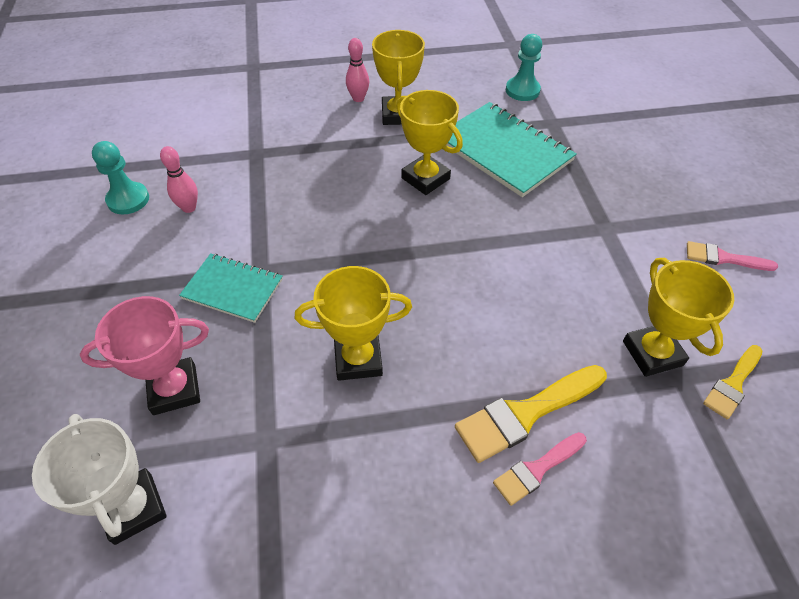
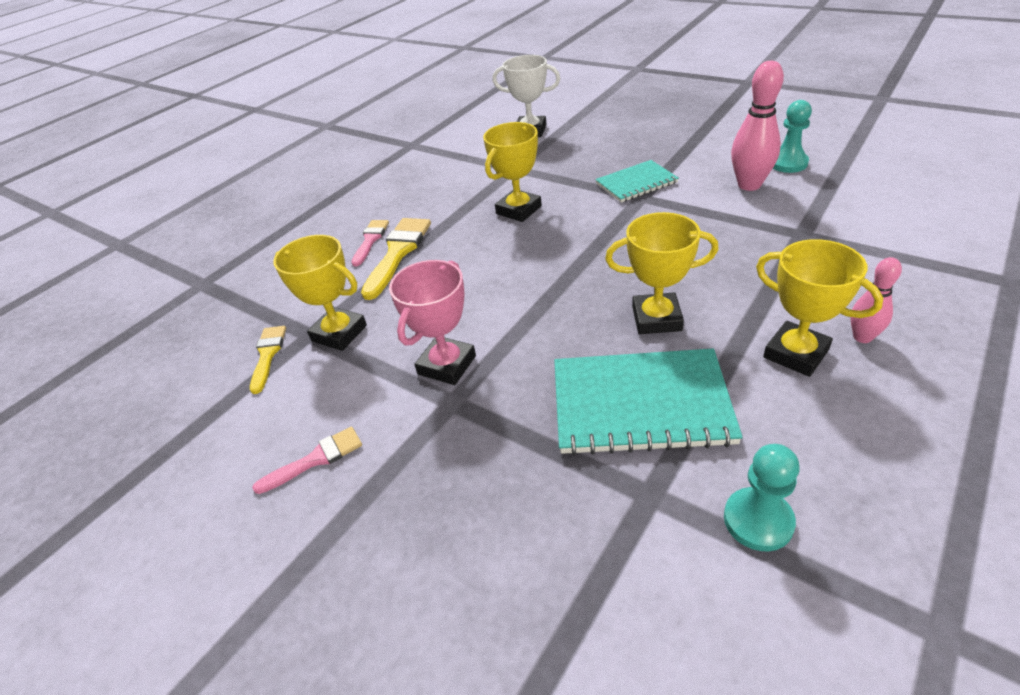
camera: 140 degrees right, 10 degrees down
pink trophy [80,296,209,415] -> pink trophy moved to [389,260,476,385]
pink bowling pin [160,146,198,213] -> pink bowling pin [731,61,784,191], size x1.71

